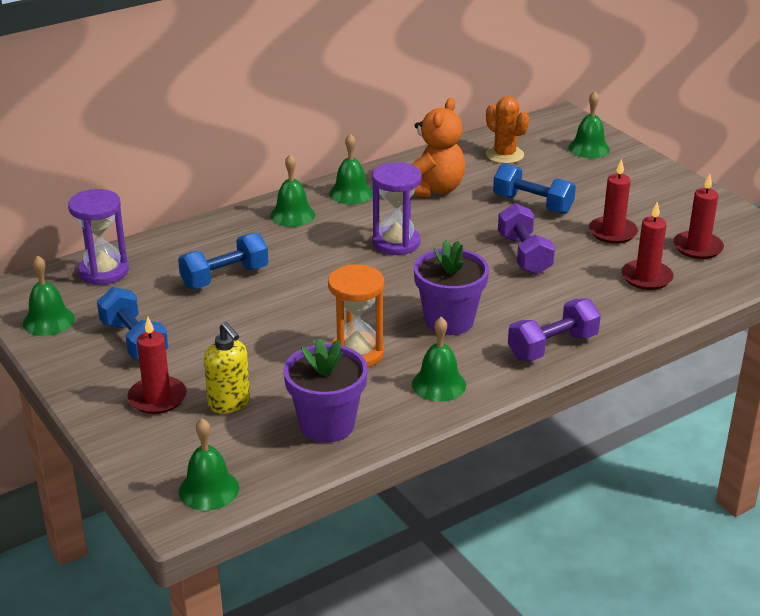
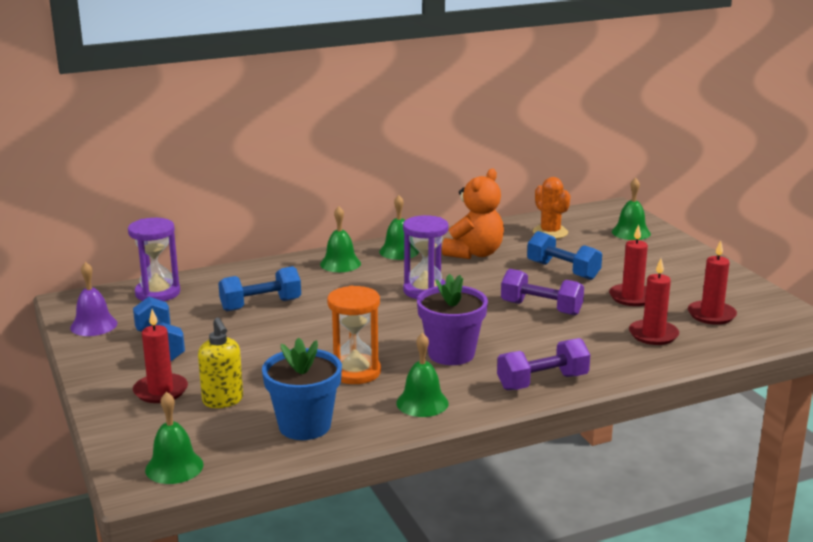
camera: 10 degrees right, 10 degrees down
green bell [23,255,75,336] -> purple bell [70,262,118,336]
purple flower pot [283,338,368,443] -> blue flower pot [262,337,342,440]
purple dumbbell [498,203,555,275] -> purple dumbbell turned 60 degrees counterclockwise [501,269,584,315]

